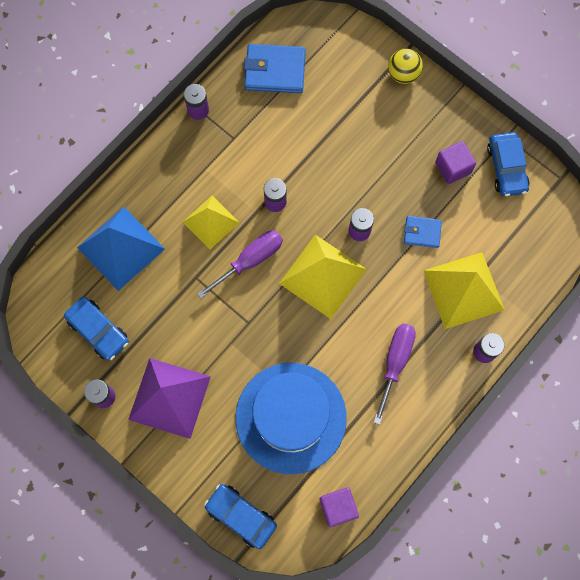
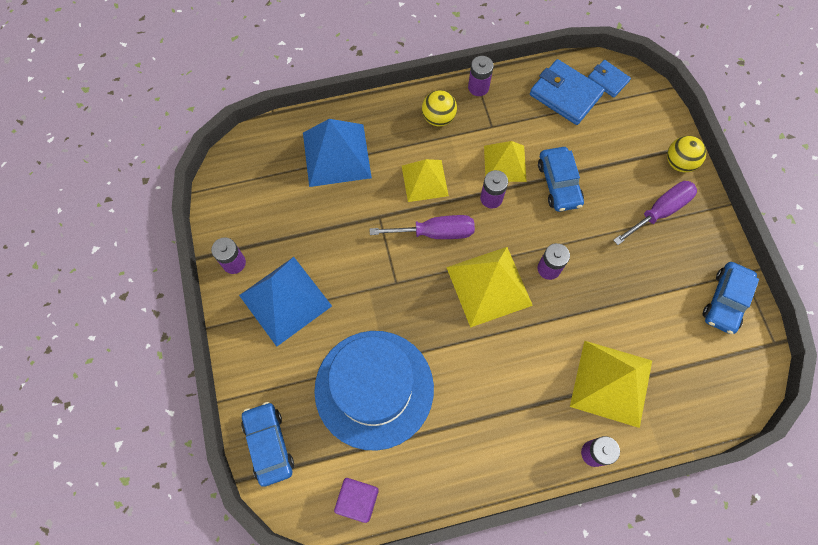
camera: 35 degrees right, 5 degrees down
blue car [64,297,129,361] -> blue car moved to [538,147,584,212]
purple pyramid [128,358,211,439] -> blue pyramid [239,257,332,347]
purple screwdriver [373,323,416,425] -> purple screwdriver moved to [613,181,697,245]
blue wallet [404,216,442,248] -> blue wallet moved to [588,60,631,98]
purple cube [435,141,476,184] -> none
none -> yellow ball [422,90,457,126]
none -> yellow pyramid [484,141,527,182]

